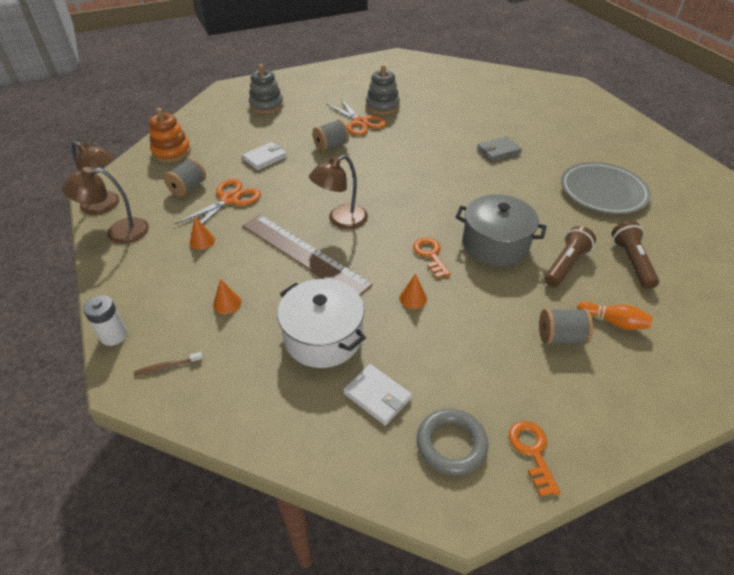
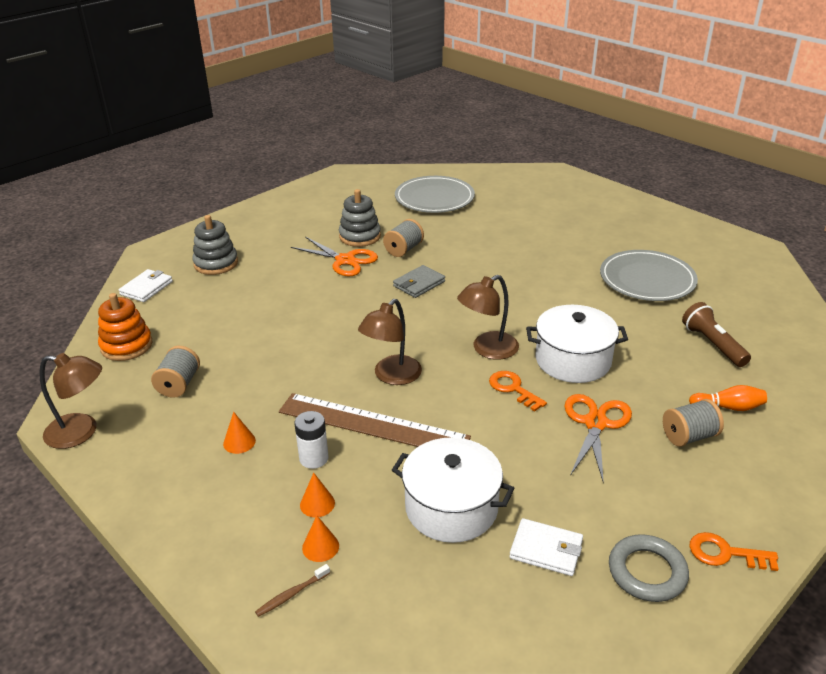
camera: 20 degrees left, 10 degrees down
brown lamp [62,167,149,244] -> brown lamp moved to [457,275,519,360]
white battery [83,295,127,346] -> white battery moved to [295,411,329,469]
orange scissors [175,179,261,233] -> orange scissors moved to [565,394,632,483]
white wallet [242,142,287,170] -> white wallet moved to [119,269,173,302]
grey spool [313,119,349,152] -> grey spool moved to [383,219,424,257]
orange cone [399,273,427,309] -> orange cone moved to [302,516,339,562]
grey pot [455,194,547,266] -> white pot [526,305,628,383]
grey wallet [477,137,522,162] -> grey wallet moved to [393,265,445,298]
orange key [509,421,561,497] -> orange key turned 45 degrees counterclockwise [689,532,779,571]
brown flashlight [544,226,596,287] -> none
none -> grey plate [395,176,475,213]

